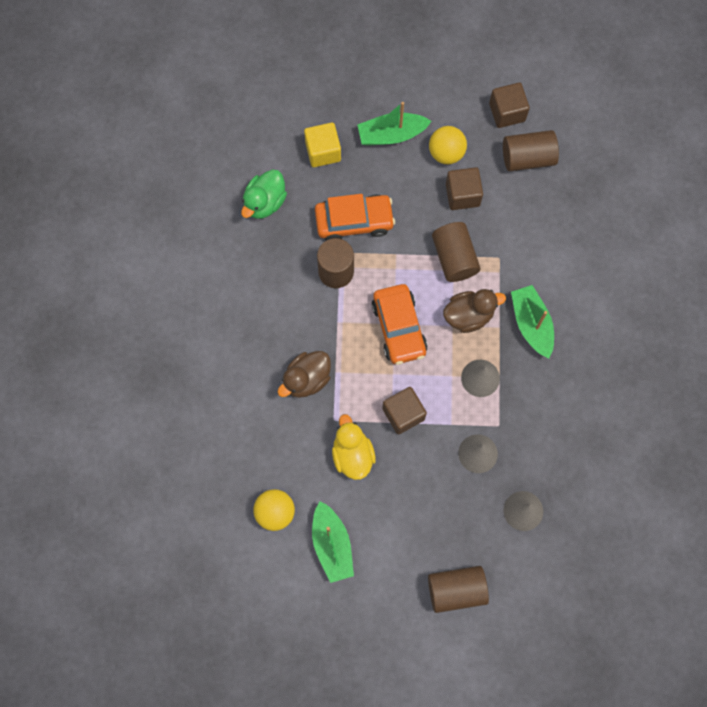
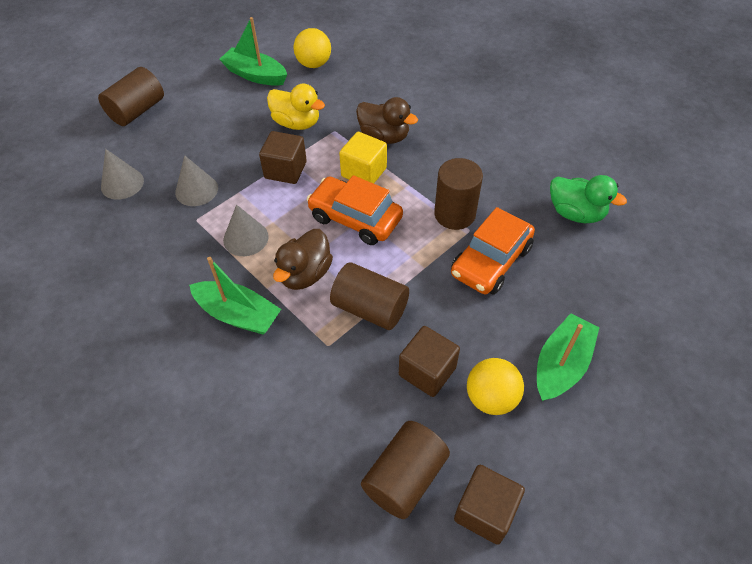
camera: 135 degrees right, 20 degrees down
green duck [241,170,287,219] -> green duck turned 135 degrees clockwise [550,175,627,223]
brown duck [278,351,331,398] -> brown duck turned 120 degrees clockwise [356,97,418,144]
yellow cube [304,123,341,167] -> yellow cube moved to [339,132,387,184]

